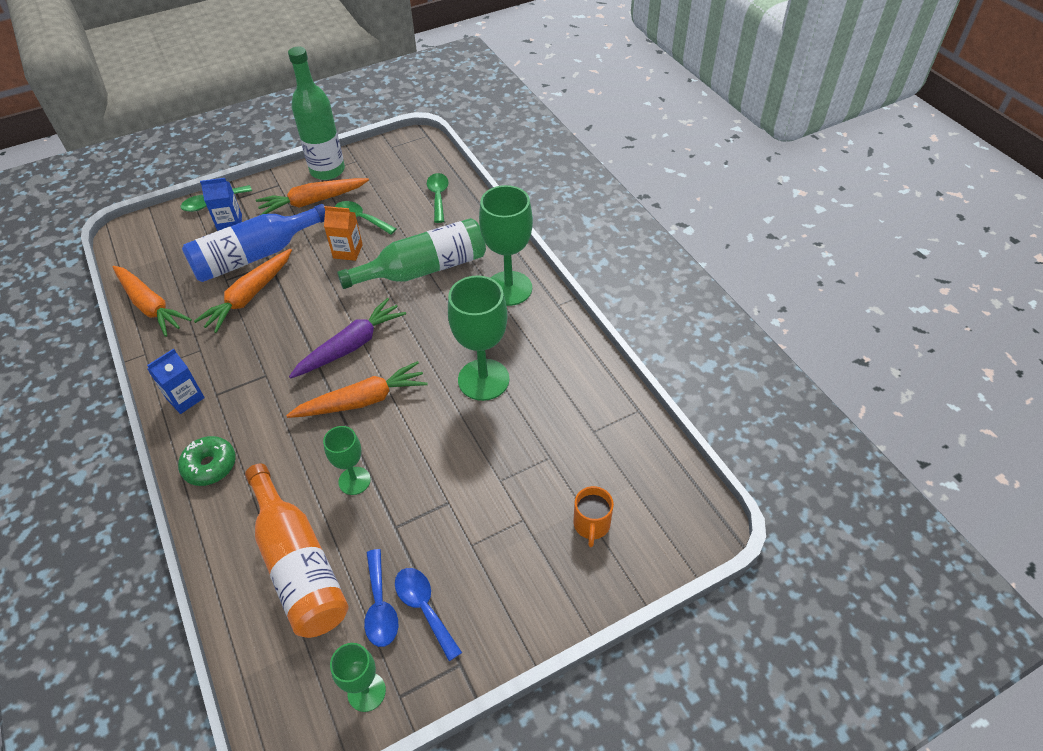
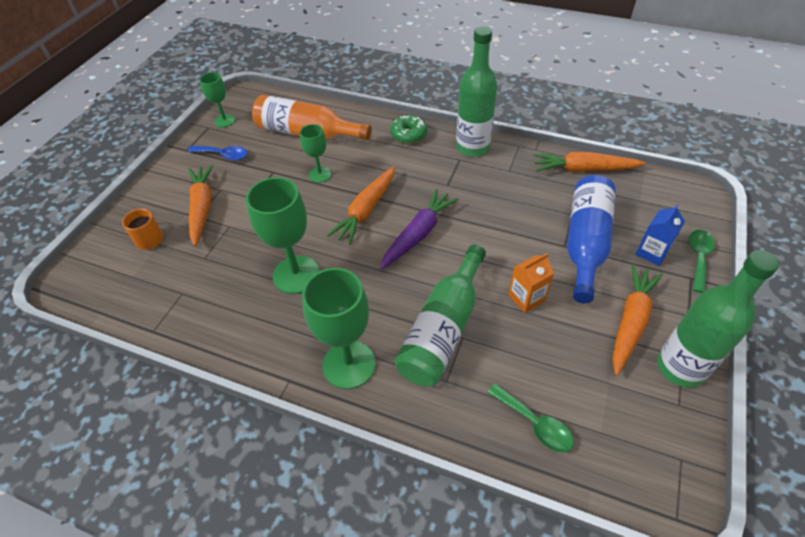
camera: 140 degrees right, 0 degrees up
blue carton [147,349,205,414] -> green bottle [456,26,497,157]
orange carrot [194,249,292,333] -> orange carrot moved to [188,164,214,246]
purple carrot [289,298,406,379] -> purple carrot turned 150 degrees counterclockwise [380,189,459,270]
green spoon [335,201,397,235] -> none
blue spoon [364,549,398,647] -> none

